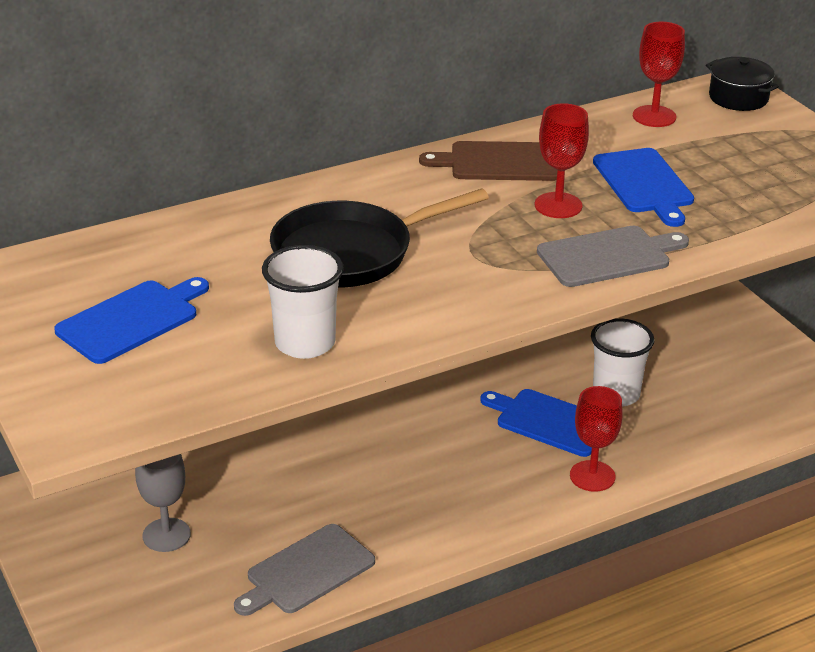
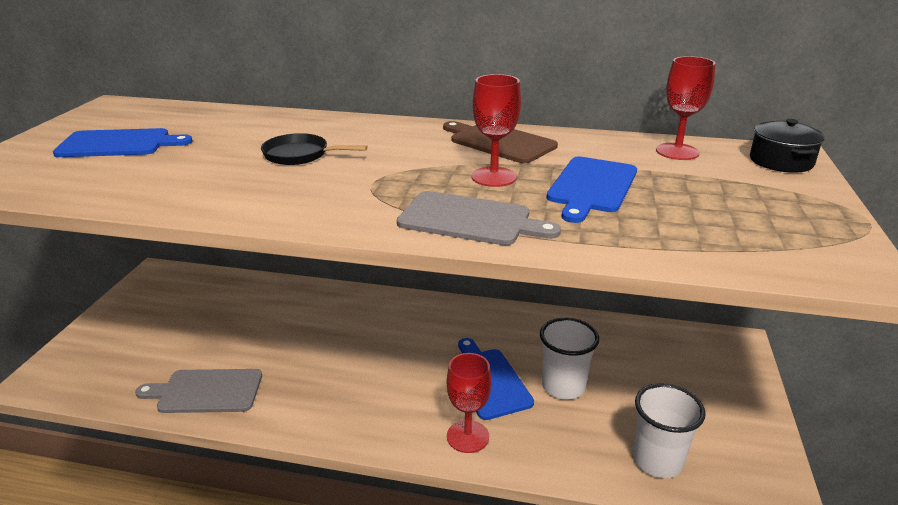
camera: 40 degrees right, 5 degrees down
grey goblet [135,454,191,552] -> none
white cup [262,245,344,359] -> white cup moved to [633,383,706,478]
black pan [270,188,489,287] -> black pan [261,133,368,165], size x0.55

